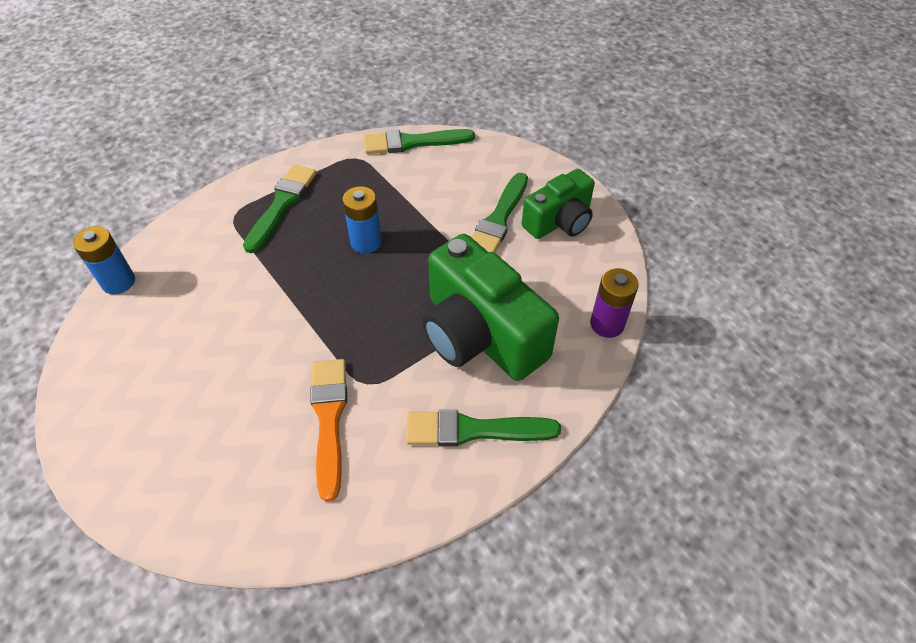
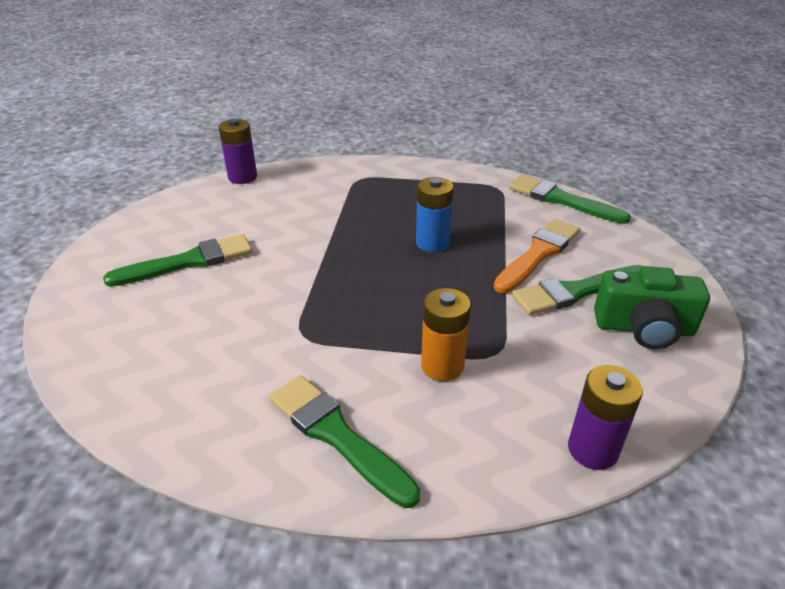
camera: 45 degrees right, 15 degrees down
blue battery [73,226,135,294] -> purple battery [219,118,257,184]
green brush [243,165,316,253] -> green brush moved to [103,234,252,287]
orange brush [310,359,347,502] -> orange brush moved to [493,219,580,293]
green camera [422,234,559,381] -> orange battery [421,288,471,381]

